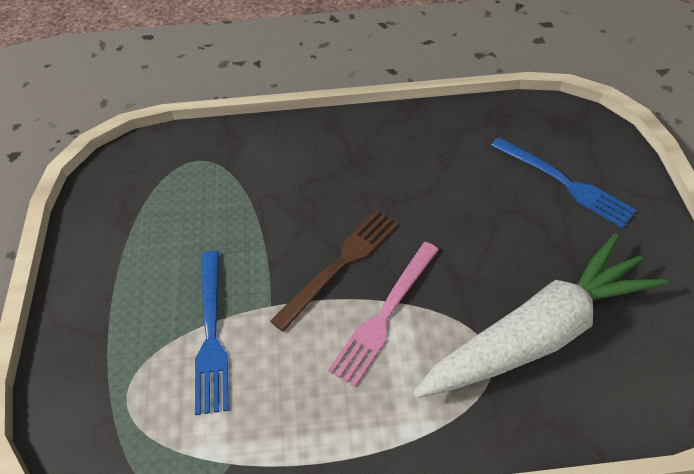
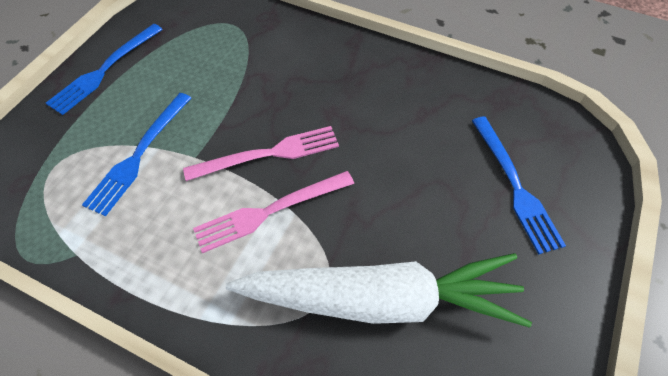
camera: 30 degrees right, 5 degrees up
brown fork [270,210,398,332] -> pink fork [183,126,339,181]
none -> blue fork [46,24,163,115]

